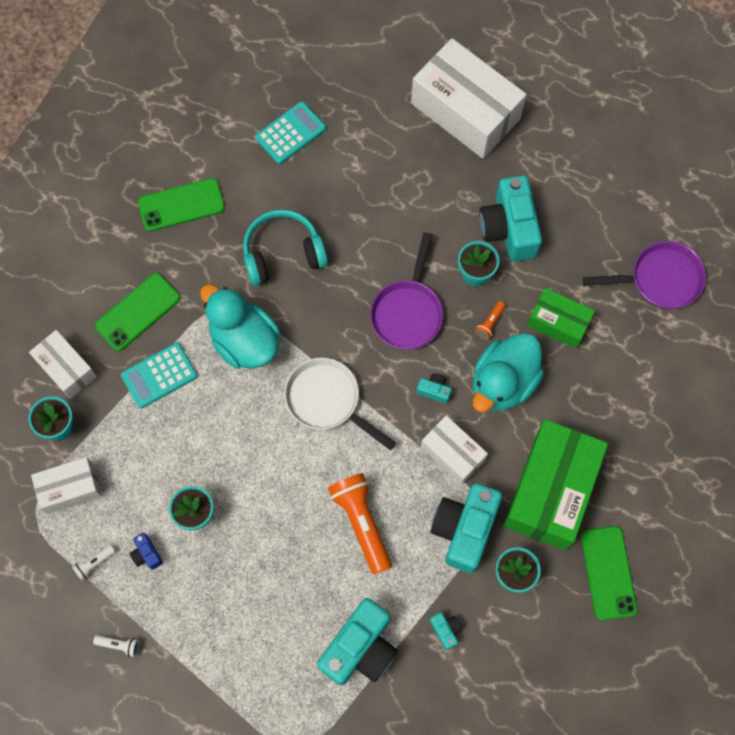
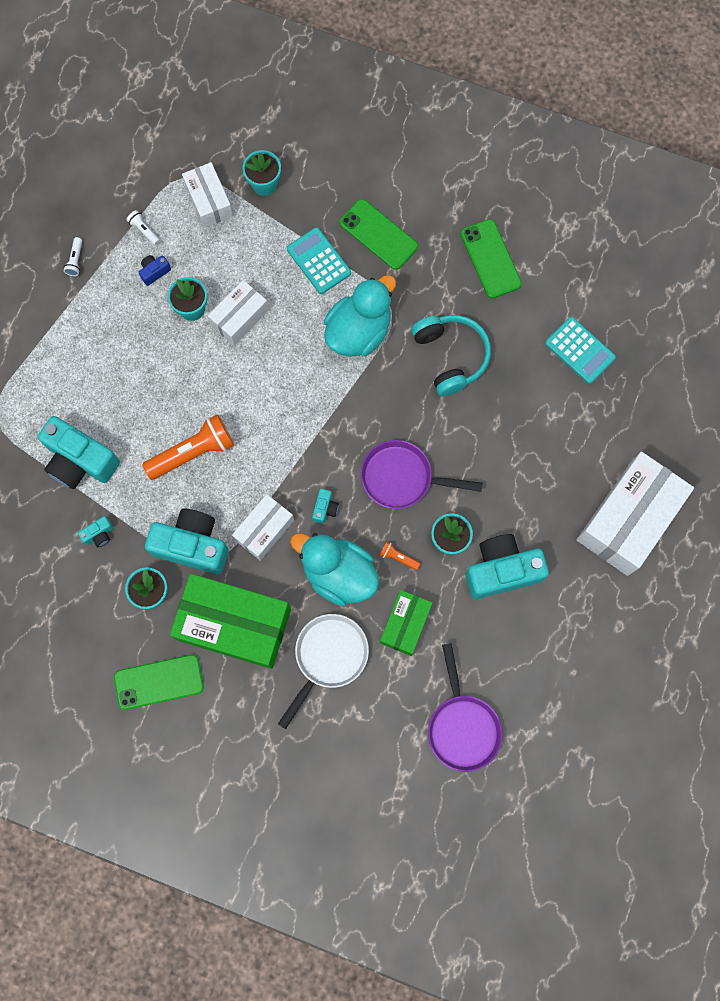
camera: 85 degrees right, 5 degrees up
white box [29,330,97,399] -> white box moved to [208,280,269,346]
white pan [284,358,396,450] -> white pan moved to [278,614,369,729]

